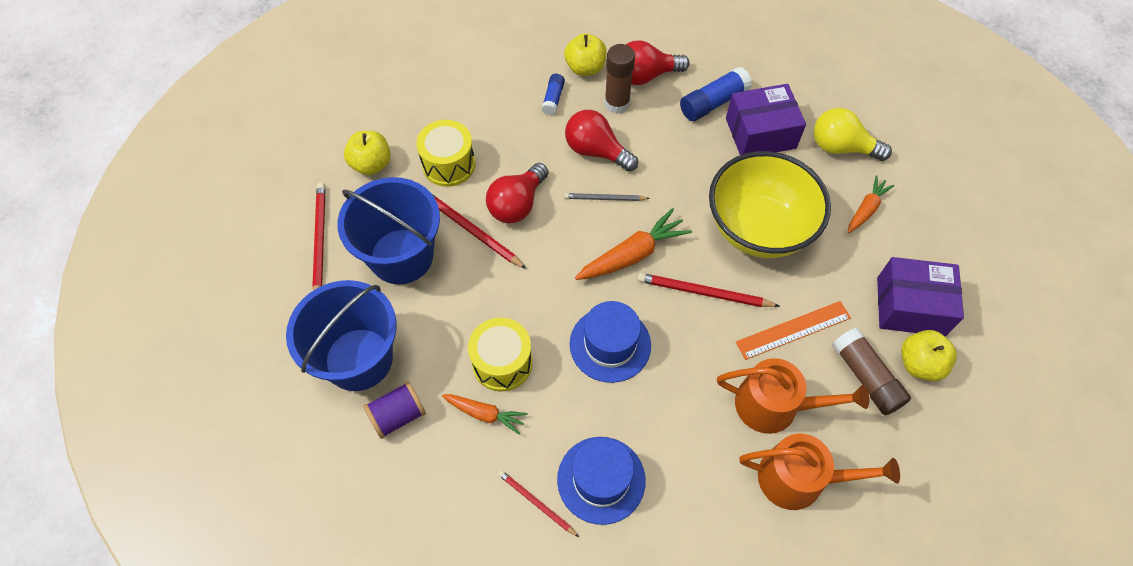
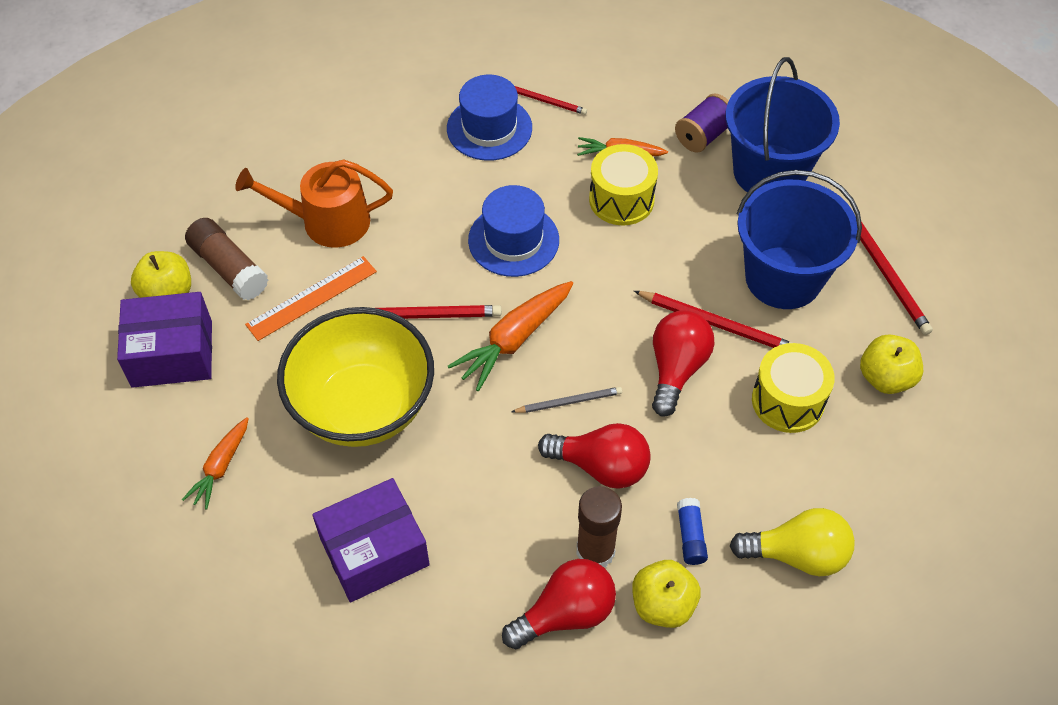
camera: 165 degrees right, 5 degrees down
blue glue stick [680,67,752,121] -> none
orange watering can [739,434,900,510] -> none
yellow light bulb [814,108,892,161] -> yellow light bulb moved to [730,508,855,576]

